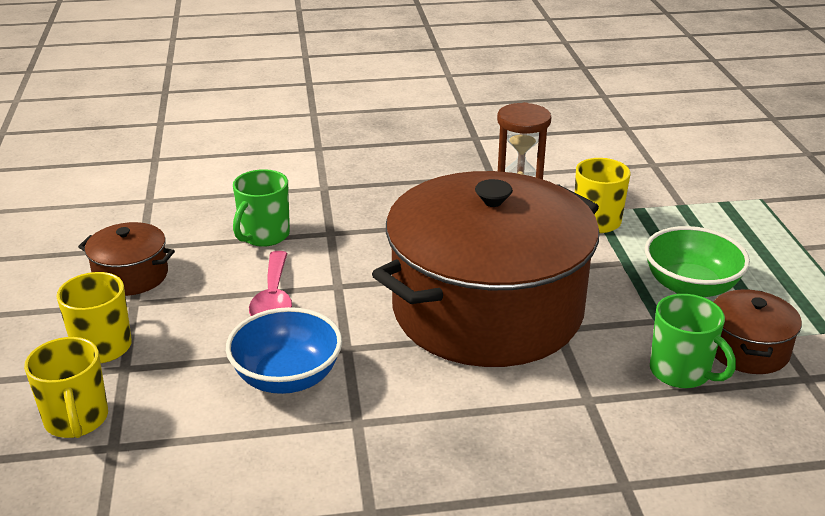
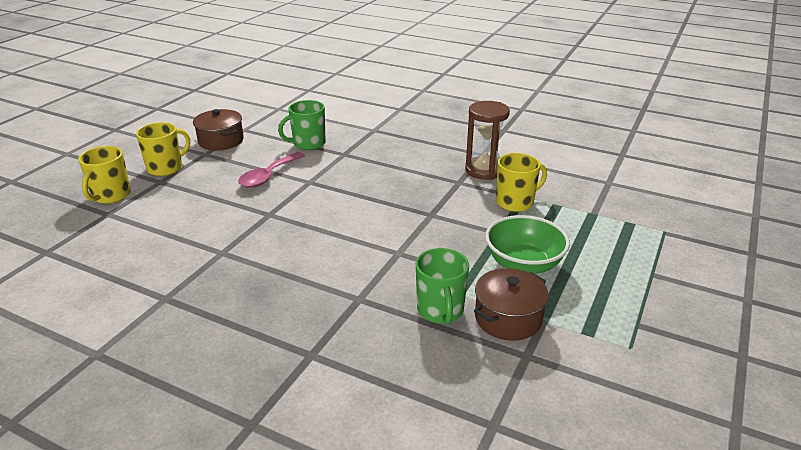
camera: 35 degrees right, 0 degrees up
blue bowl [226,307,342,394] -> none
brown pot [372,171,599,367] -> none

